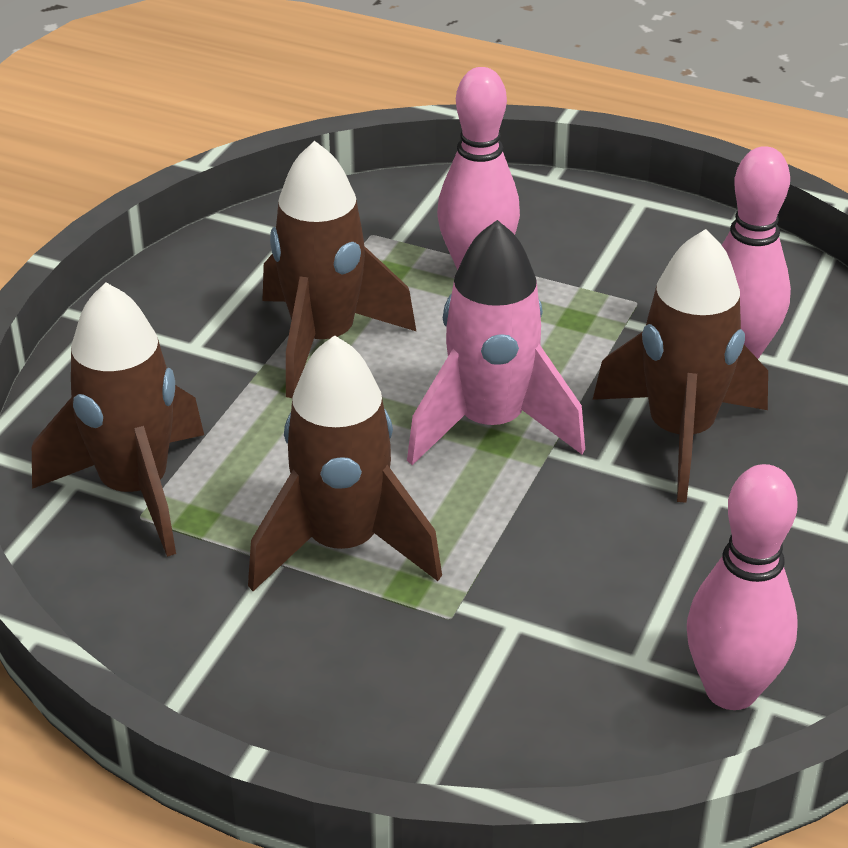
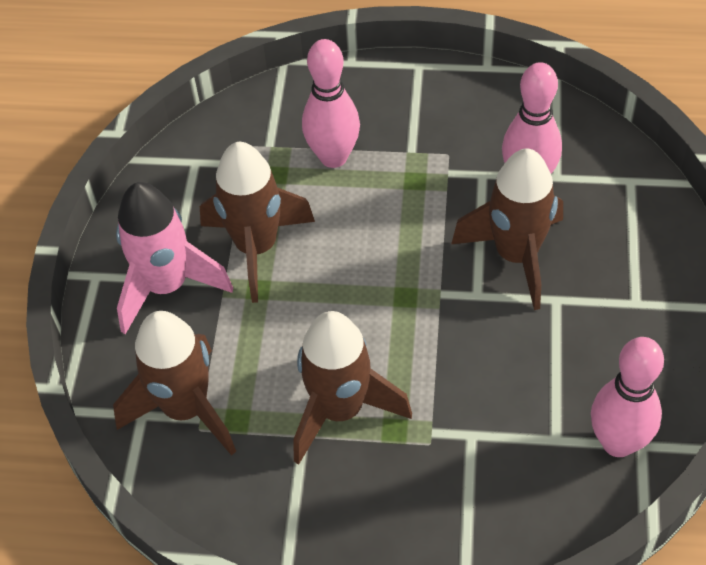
camera: 15 degrees left, 15 degrees up
pink rocket [407,220,585,465] -> pink rocket moved to [116,182,233,334]

